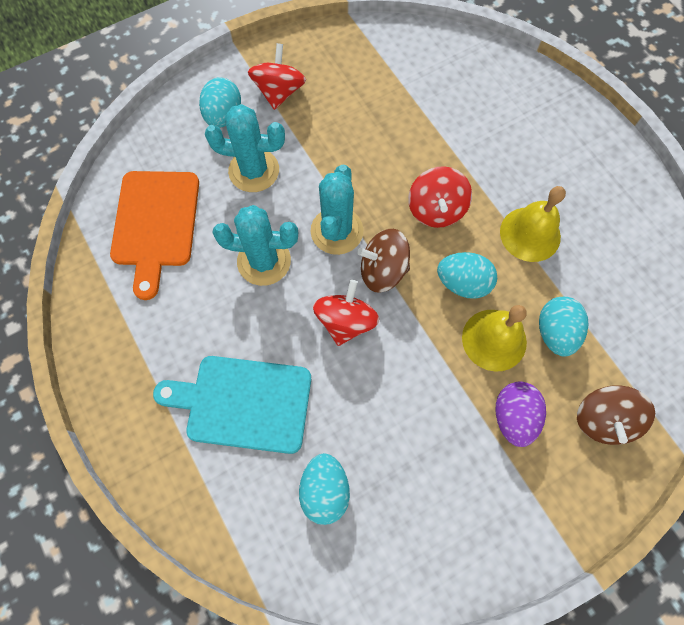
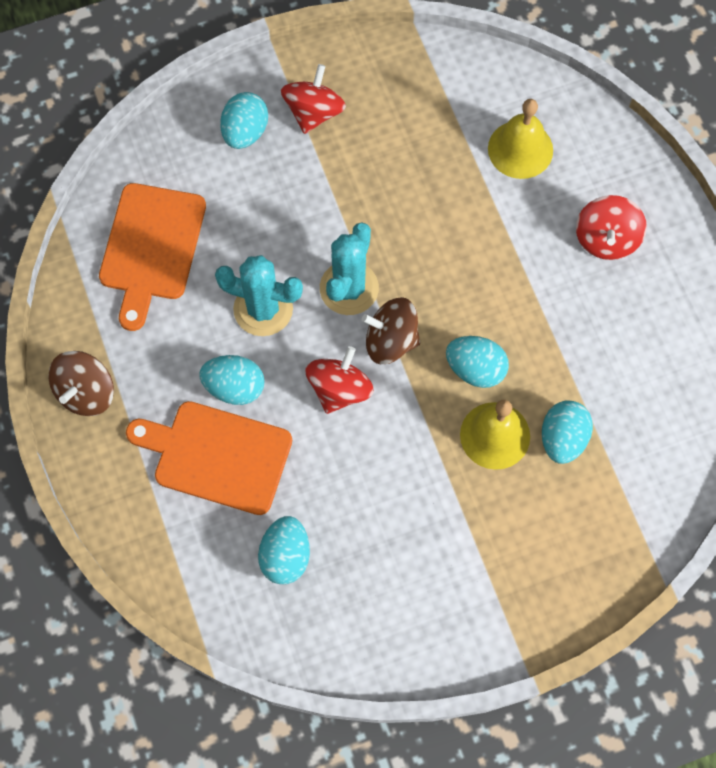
camera: 10 degrees right, 0 degrees up
turquoise cutting board [153,356,311,454] -> orange cutting board [126,401,292,515]
turquoise cactus [205,104,285,192] -> none
red spinning top [408,166,472,228] -> red spinning top moved to [576,195,647,260]
purple egg [495,382,546,447] -> none
yellow bell [500,186,566,262] -> yellow bell moved to [488,99,553,179]
brown spinning top [577,385,655,445] -> brown spinning top moved to [49,351,114,416]
none -> turquoise egg [199,355,265,405]

